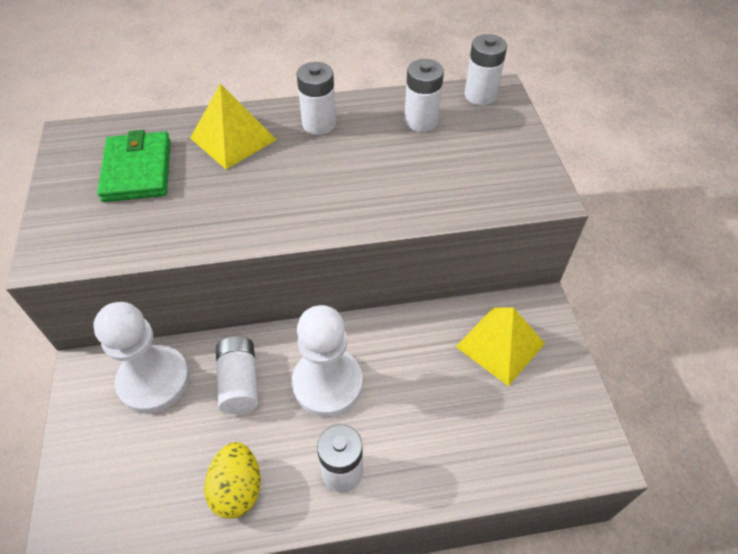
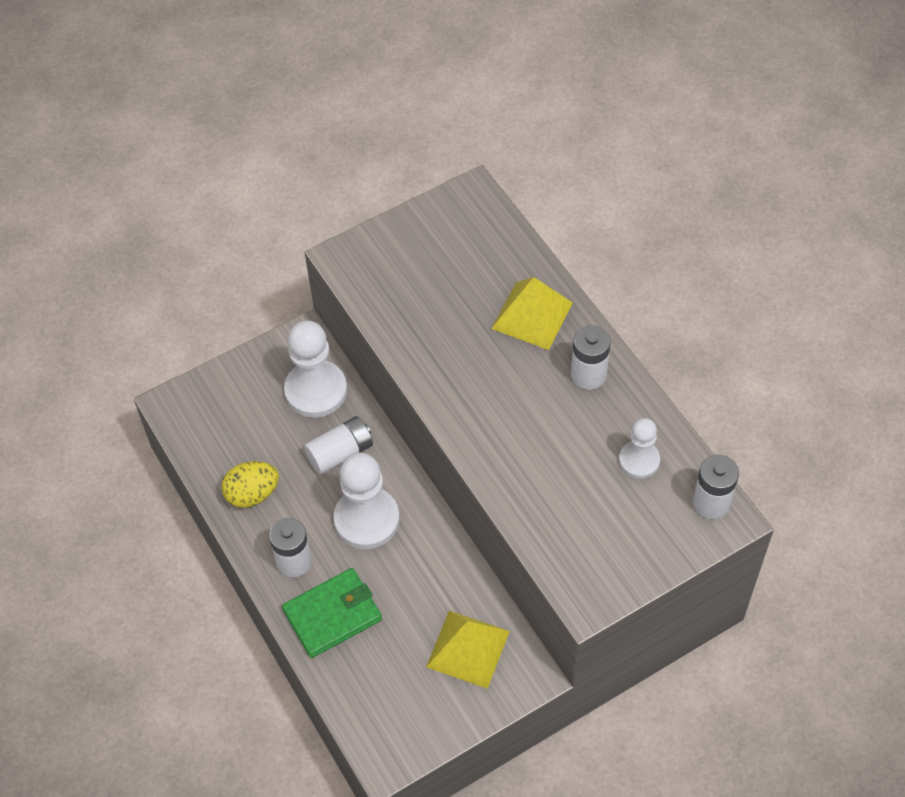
camera: 70 degrees right, 5 degrees up
green wallet [97,130,171,202] -> green wallet moved to [282,568,382,658]
white battery [404,59,444,132] -> white pawn [619,418,660,479]

